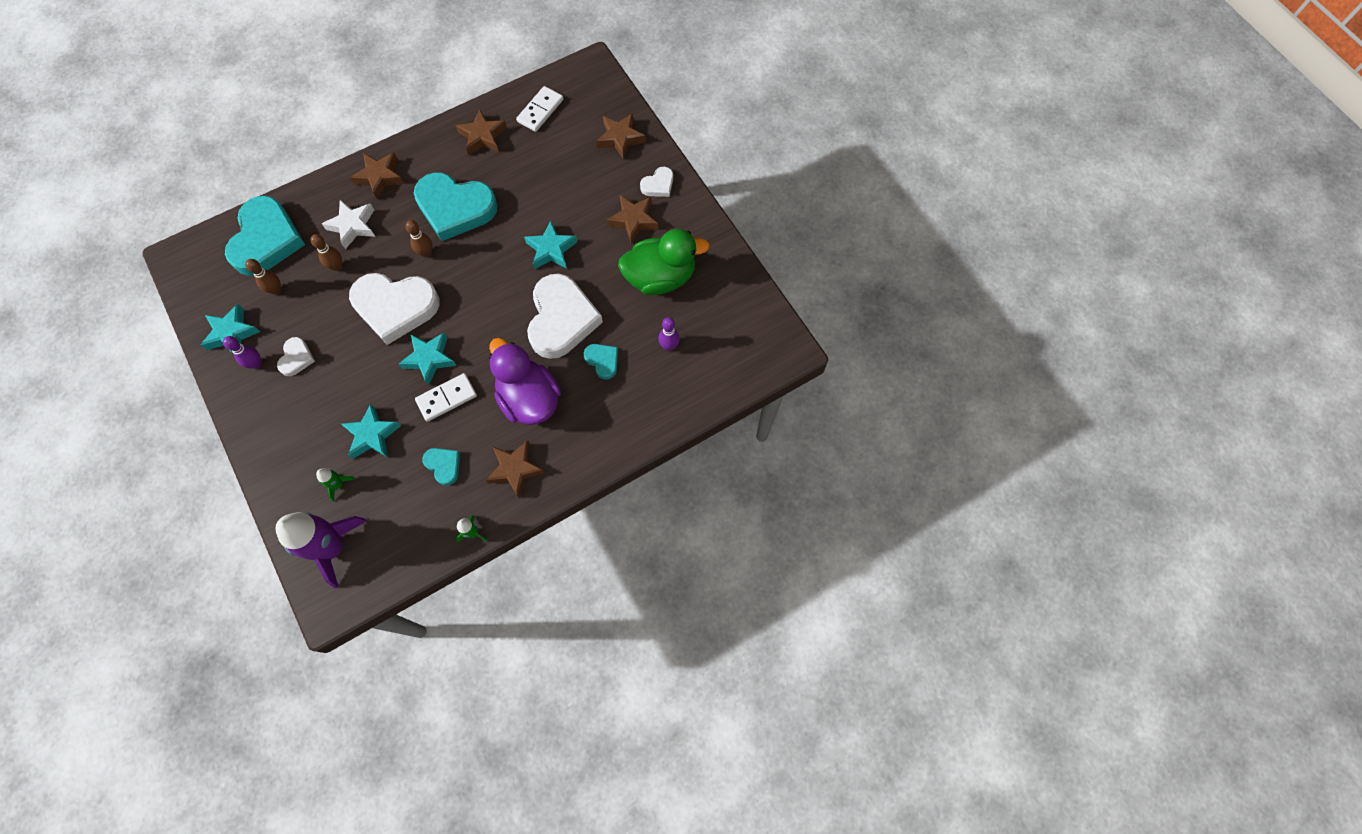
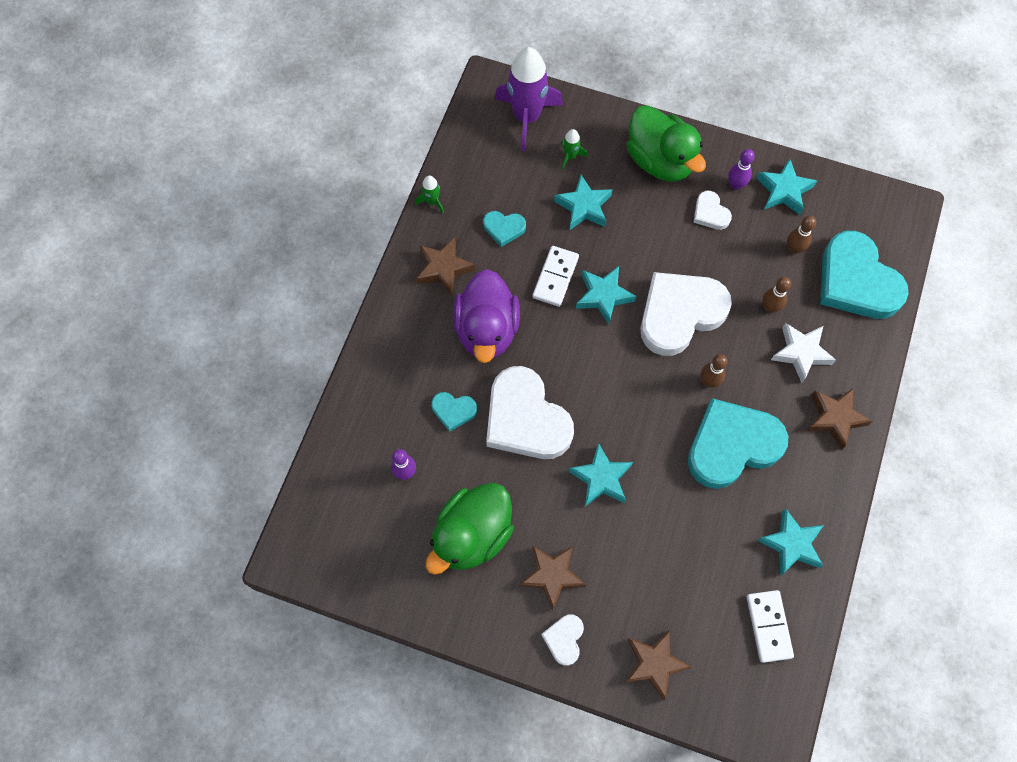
camera: 140 degrees right, 0 degrees up
brown star [456,109,507,155] -> turquoise star [757,509,824,576]
purple duck [489,338,561,425] -> purple duck turned 75 degrees clockwise [453,269,520,363]
none -> green duck [627,105,706,181]

